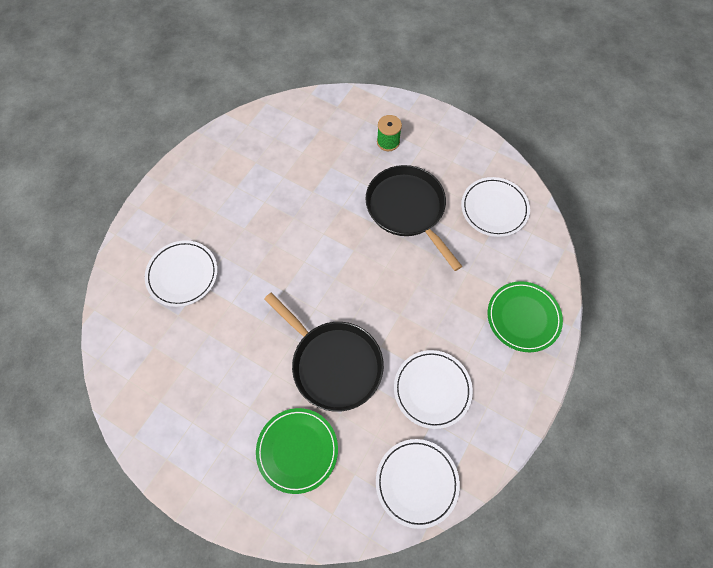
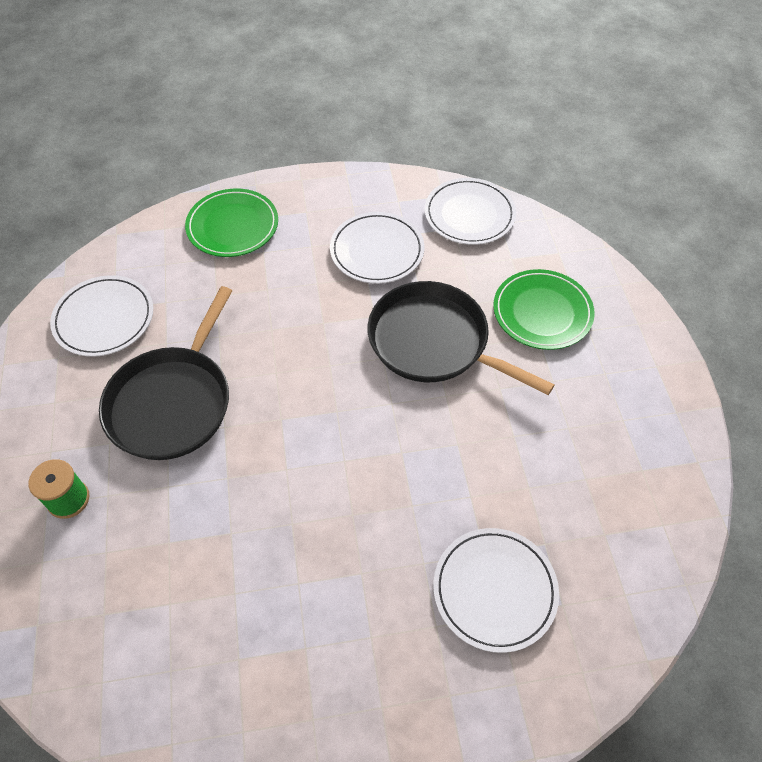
camera: 130 degrees left, 10 degrees down
black pan [264,293,384,412] -> black pan turned 60 degrees counterclockwise [368,281,554,395]

